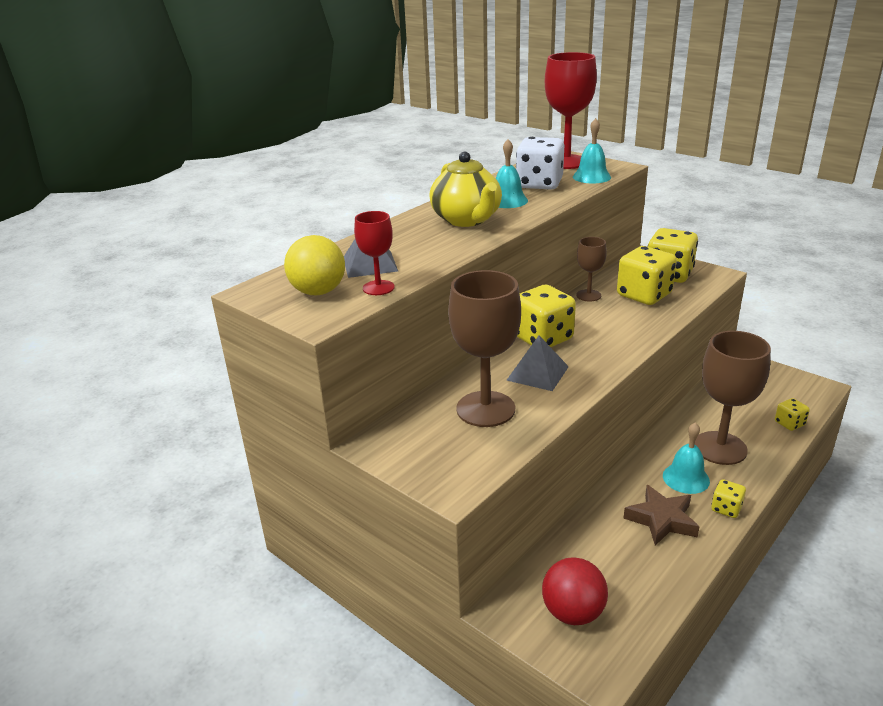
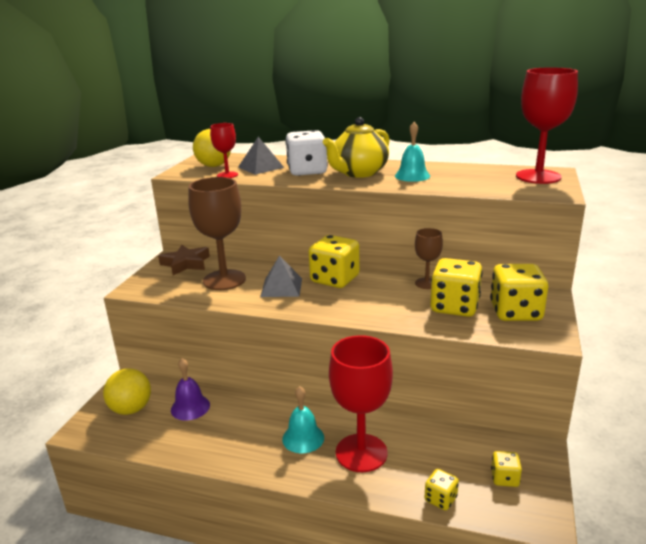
camera: 65 degrees right, 5 degrees down
white dice [516,137,564,190] -> white dice moved to [285,130,328,176]
red ball [542,557,608,625] -> yellow ball [103,368,151,415]
turquoise bell [573,118,611,183] -> none
brown star [623,485,700,546] -> brown star moved to [158,245,210,275]
brown goblet [694,331,771,465] -> red goblet [329,335,393,472]
yellow dice [711,479,746,518] -> yellow dice moved to [491,451,522,487]
none -> purple bell [171,358,210,421]

